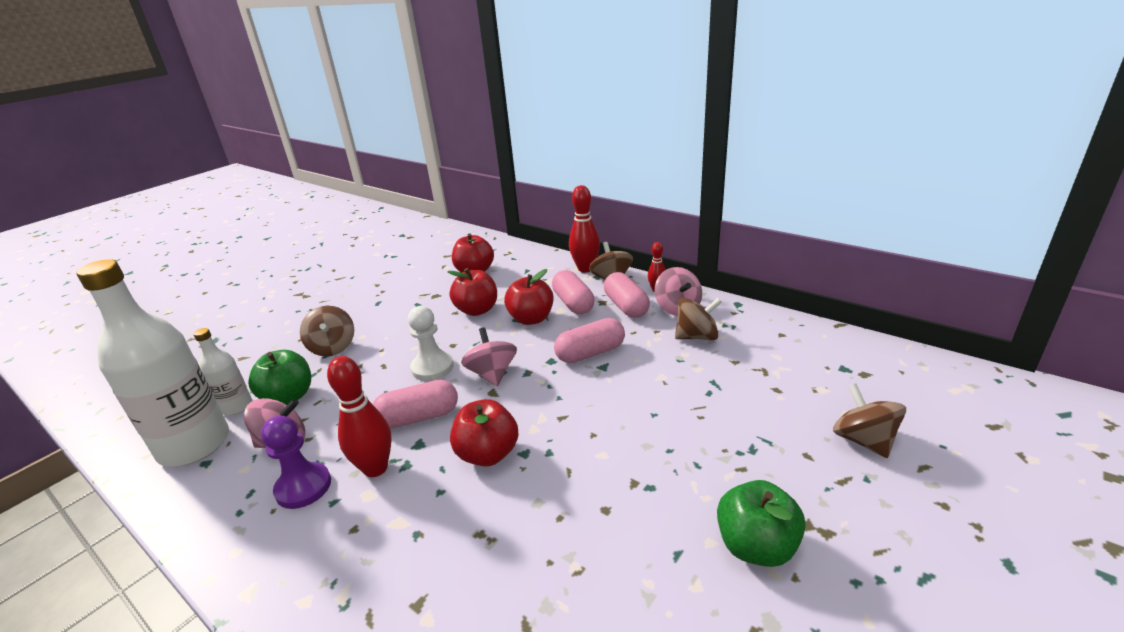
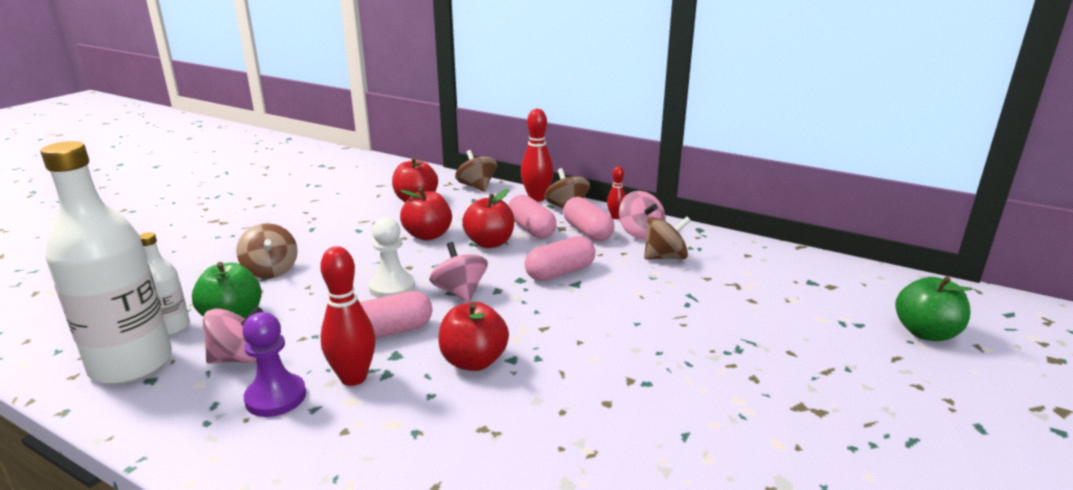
camera: 10 degrees left, 5 degrees down
green apple [717,480,806,567] -> green apple moved to [895,276,972,341]
brown spinning top [833,384,906,458] -> brown spinning top moved to [455,150,497,192]

